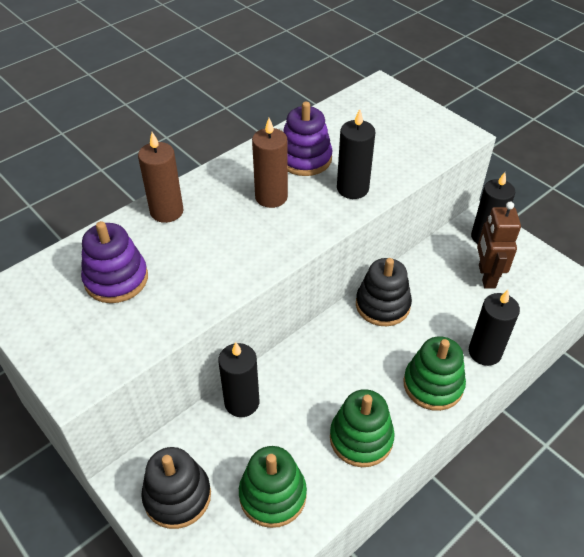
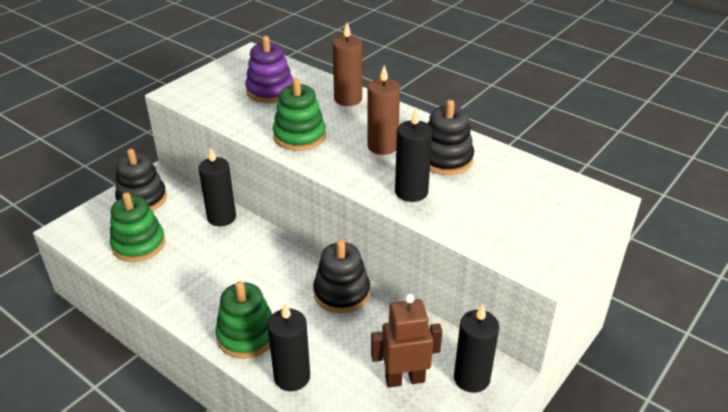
camera: 80 degrees right, 10 degrees down
purple stacking toy [284,102,332,176] -> black stacking toy [427,100,474,175]
green stacking toy [330,389,395,467] -> green stacking toy moved to [273,78,326,151]

